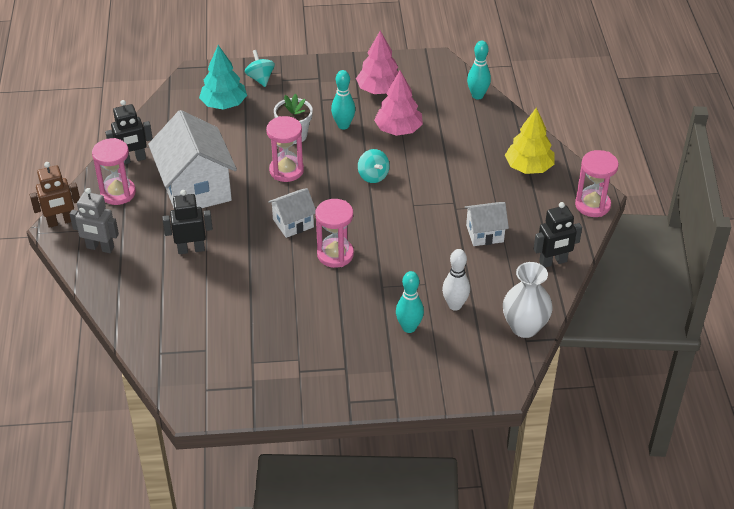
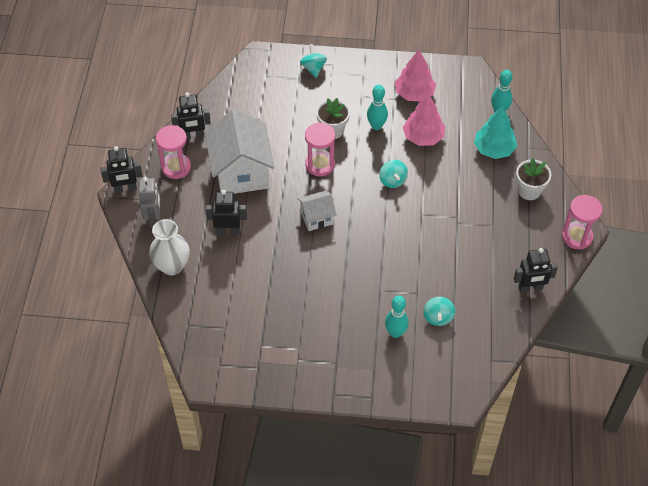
camera: 10 degrees right, 10 degrees up
brown robot [30,162,80,228] -> black robot [100,146,143,193]
grey robot [70,188,119,253] -> grey robot turned 120 degrees counterclockwise [139,177,160,228]
turquoise tree [199,45,247,110] -> turquoise tree moved to [474,106,517,159]
pink hourglass [316,199,354,268] -> none
white bowling pin [442,249,470,311] -> turquoise spinning top [423,297,455,326]
white house [465,202,509,246] -> none
white vase [503,262,553,338] -> white vase moved to [149,219,190,275]
yellow tree [505,108,555,174] -> white flower pot [516,158,551,200]

